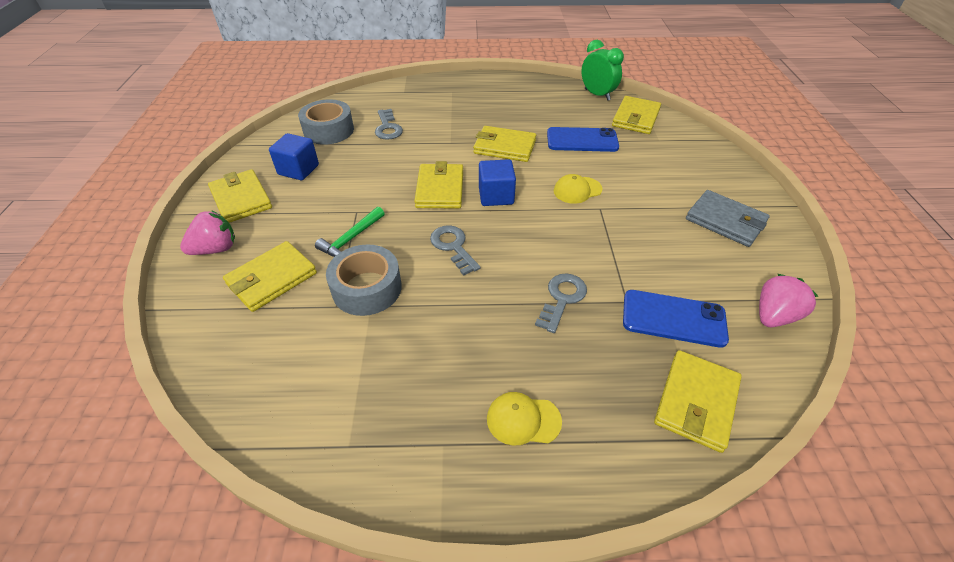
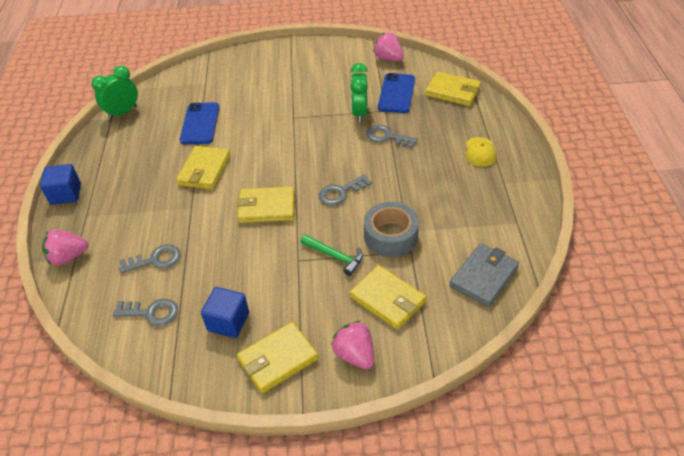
camera: 90 degrees left, 0 degrees up
grey tape [298,99,354,145] -> grey key [113,299,178,326]
blue cube [479,159,516,206] -> blue cube moved to [40,164,81,205]
yellow cap [554,174,602,204] -> none
yellow wallet [612,96,661,134] -> none
grey wallet [686,190,770,247] -> grey wallet moved to [449,243,519,307]
none -> pink strawberry [42,229,89,265]
none -> green clock [350,63,368,122]

